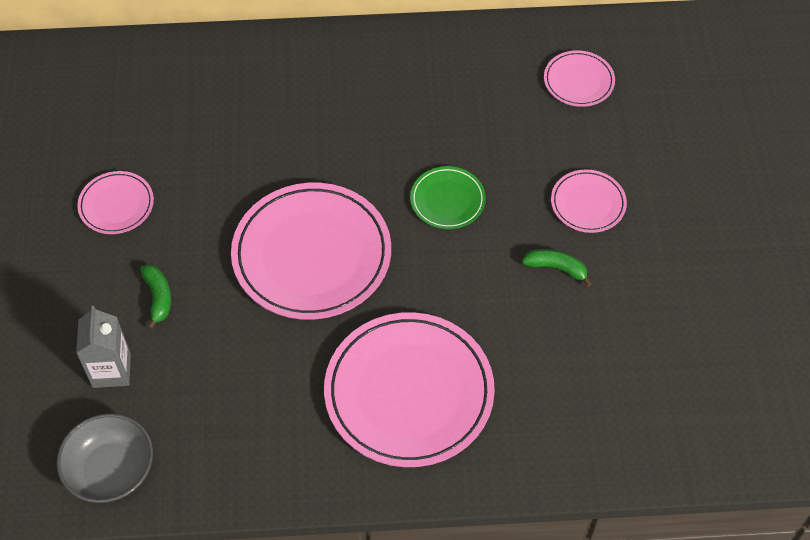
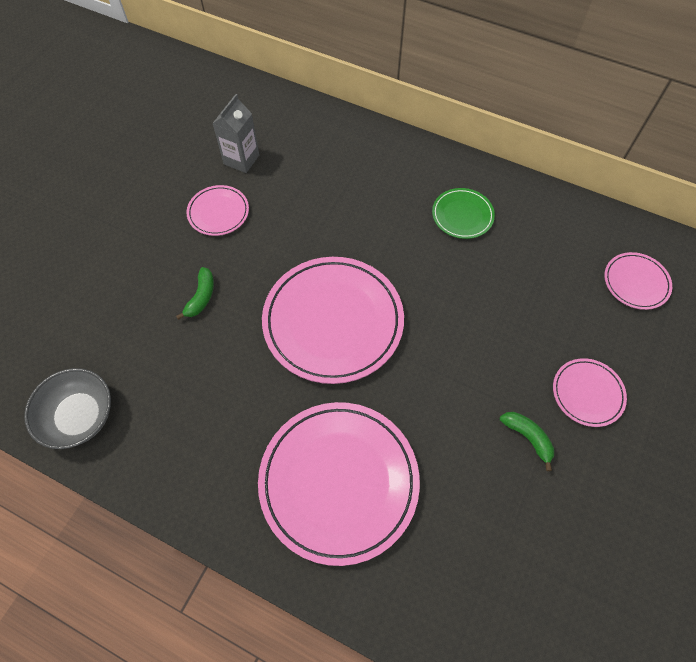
camera: 30 degrees right, 5 degrees up
grey carton [76,306,131,388] -> grey carton moved to [212,94,259,173]
green plate [410,166,486,229] -> green plate moved to [432,188,495,239]

